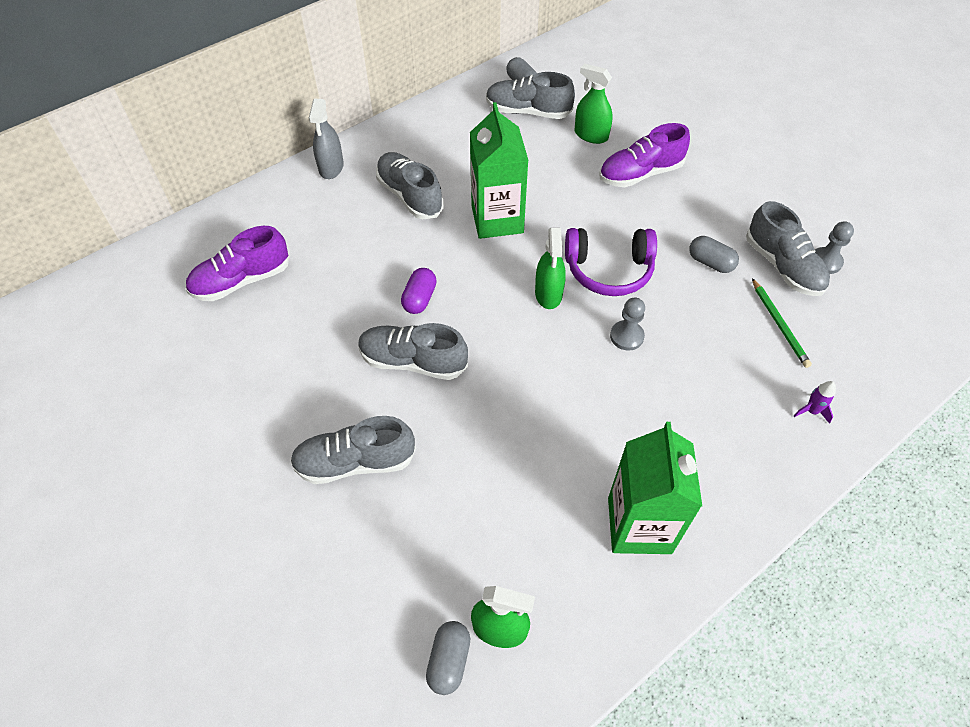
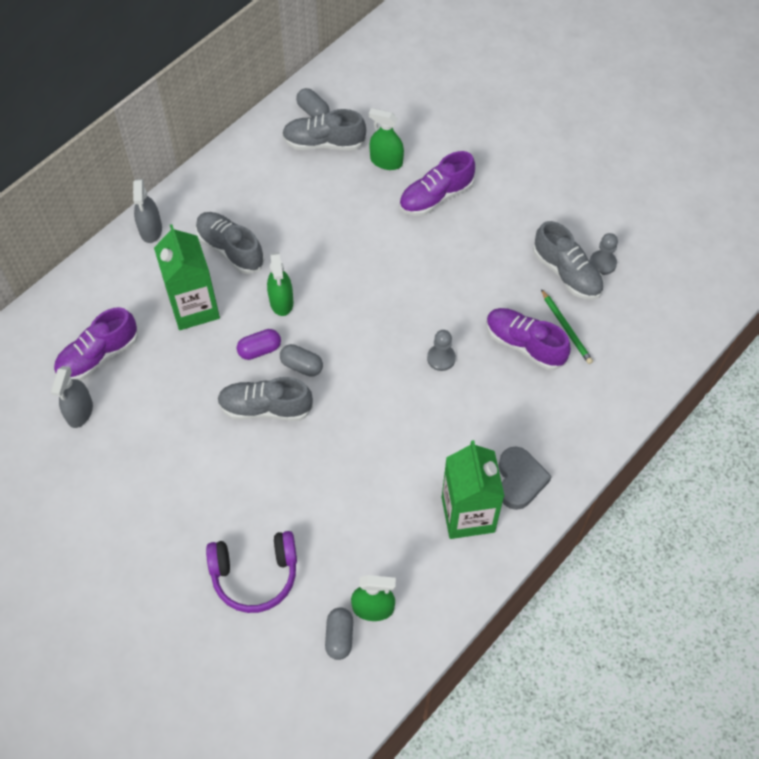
camera: 10 degrees left, 5 degrees up
grey shoe [290,416,416,484] -> none
purple capsule [401,268,437,314] -> purple capsule turned 60 degrees clockwise [237,329,281,360]
green carton [470,102,529,239] -> green carton moved to [154,224,220,330]
green spray bottle [535,228,566,309] -> green spray bottle moved to [267,252,294,316]
purple headphones [565,228,657,296] -> purple headphones moved to [206,531,297,613]
grey capsule [689,236,739,273] -> grey capsule moved to [280,344,323,377]
purple rocket [794,381,836,424] -> none
none -> grey spray bottle [51,366,93,428]
none -> purple shoe [486,308,571,370]
none -> grey heart [498,447,552,510]

